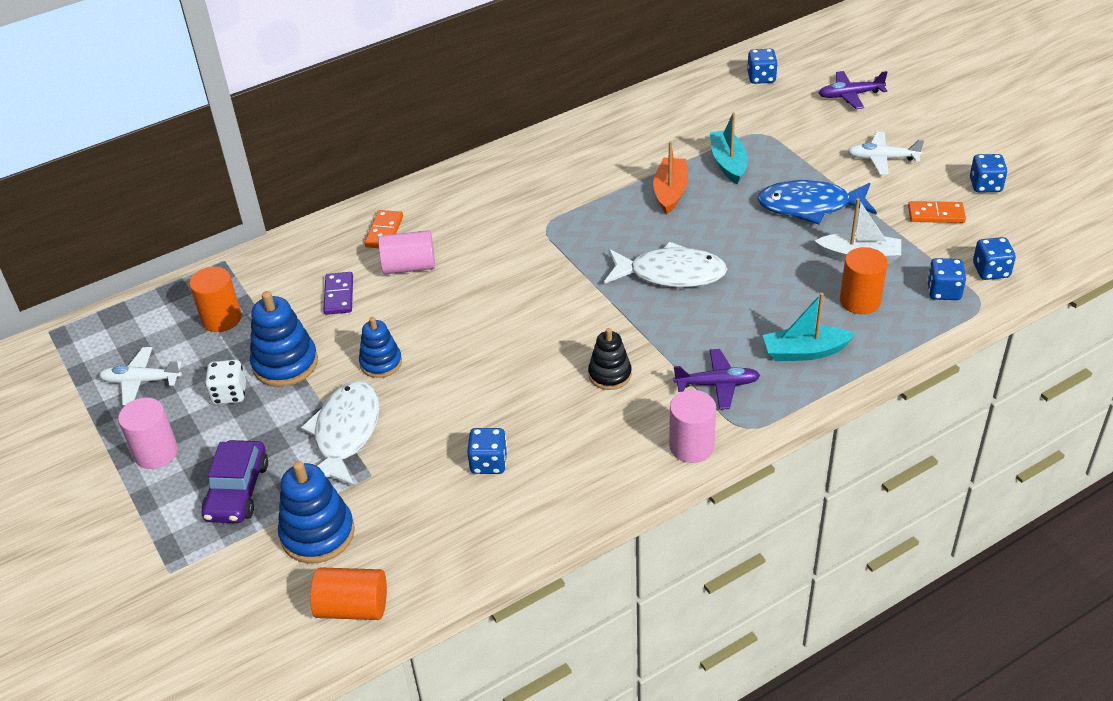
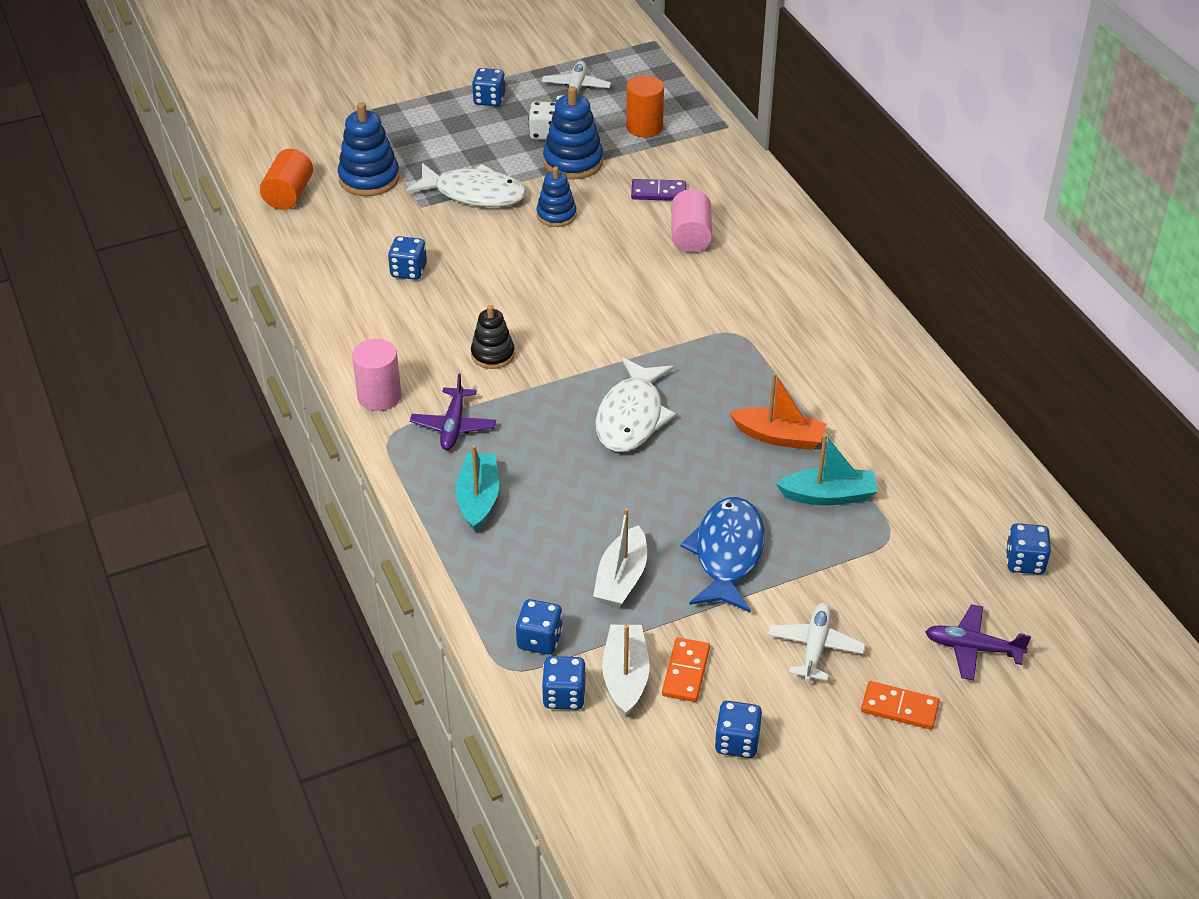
camera: 95 degrees right, 0 degrees up
pink cylinder [118,398,178,469] -> blue dice [472,68,505,107]
purple car [202,440,268,523] -> none
orange domino [364,210,403,248] -> orange domino moved to [861,681,940,730]
purple plane [819,71,888,109] -> purple plane turned 75 degrees counterclockwise [925,604,1031,681]
orange cylinder [840,247,888,314] -> none
none -> white boat [602,625,650,717]

